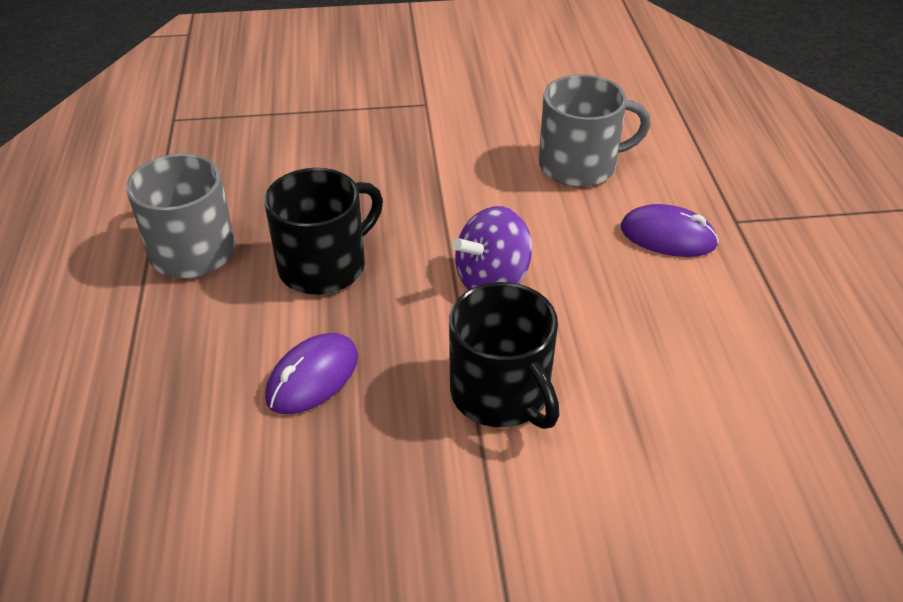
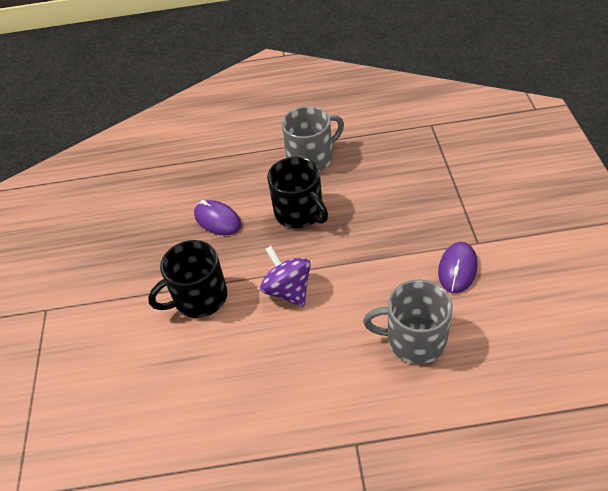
camera: 95 degrees right, 5 degrees up
grey mug [539,74,651,187] -> grey mug turned 105 degrees clockwise [363,279,453,364]
purple mouse [621,204,719,257] -> purple mouse moved to [438,242,478,293]

